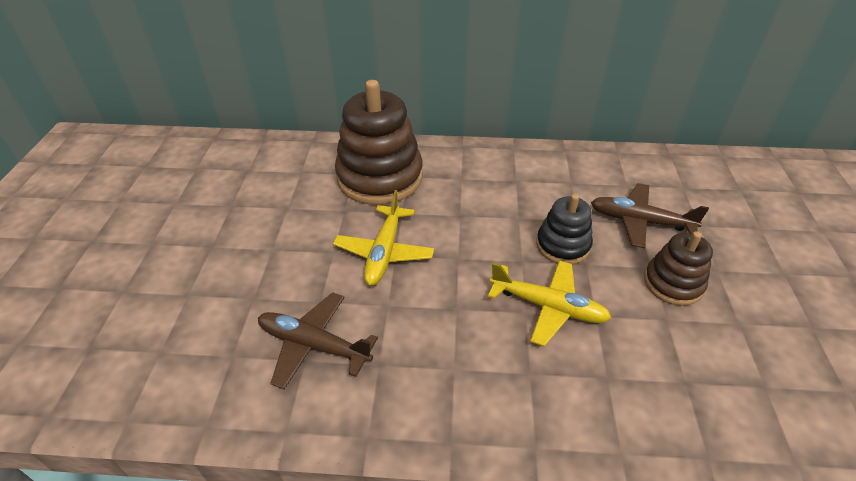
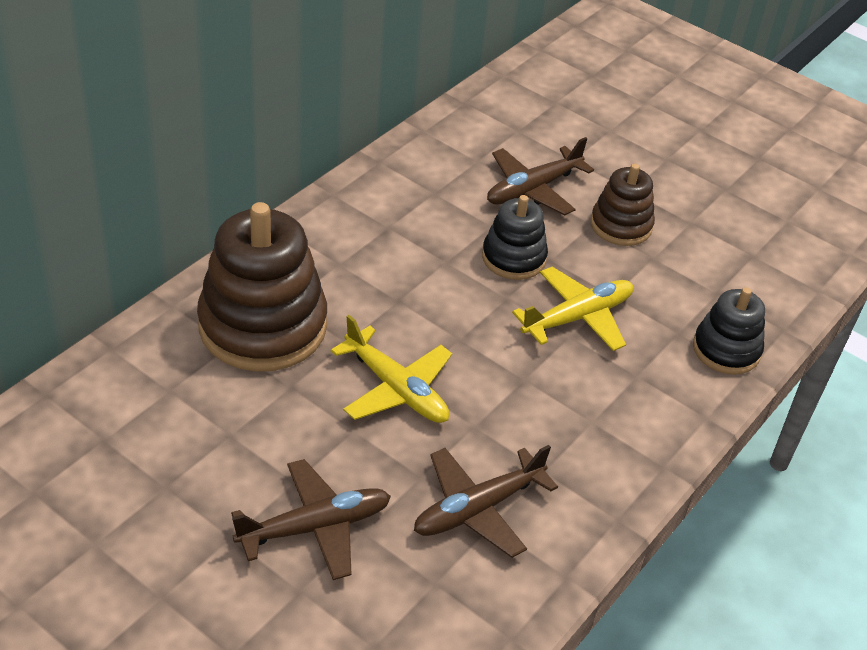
camera: 60 degrees left, 0 degrees up
none -> brown plane [231,459,391,580]
none -> black stacking toy [693,287,765,375]

